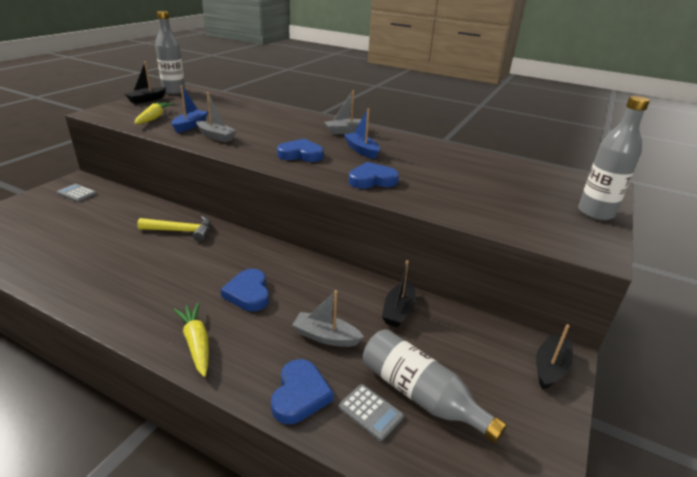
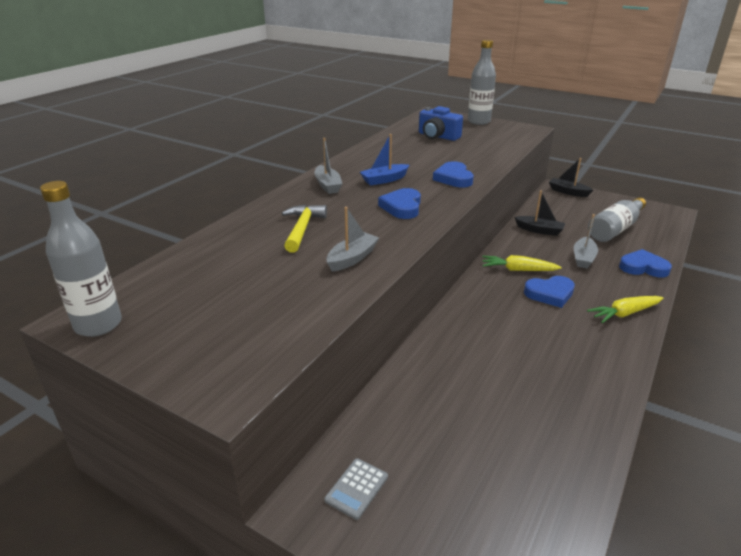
camera: 85 degrees left, 0 degrees up
black boat [125,61,166,104] -> none
yellow carrot [135,102,173,124] -> yellow carrot moved to [482,255,562,271]
yellow hammer [137,216,211,242] -> yellow hammer moved to [282,205,327,253]
blue boat [171,85,208,133] -> none
grey calculator [339,384,404,441] -> none
none -> blue camera [419,106,463,141]

